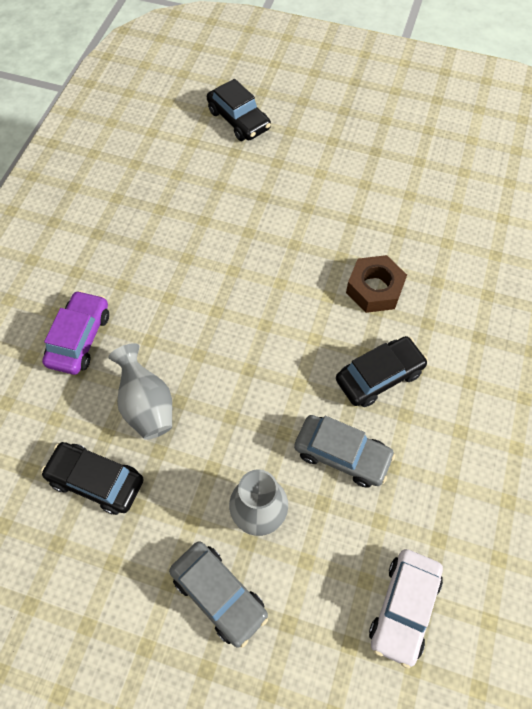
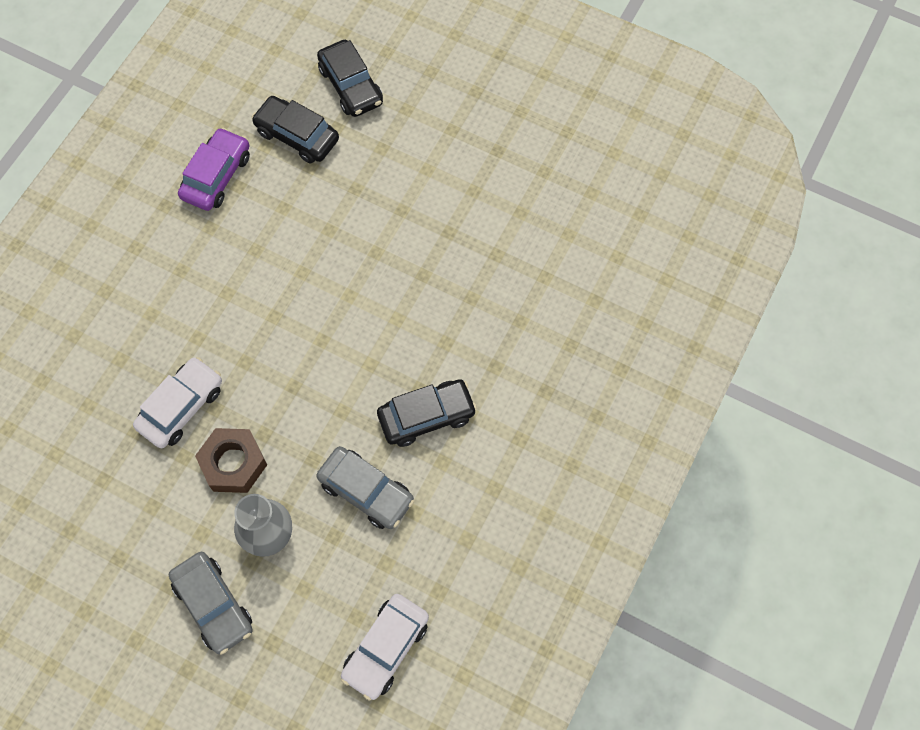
camera: 10 degrees right, 5 degrees up
black car [41,442,144,515] -> black car moved to [252,96,339,164]
purple car [42,290,109,375] -> purple car moved to [178,128,250,211]
grey vase [108,343,172,440] -> white car [133,357,222,448]
brown nut [346,255,407,313] -> brown nut moved to [195,428,267,493]

